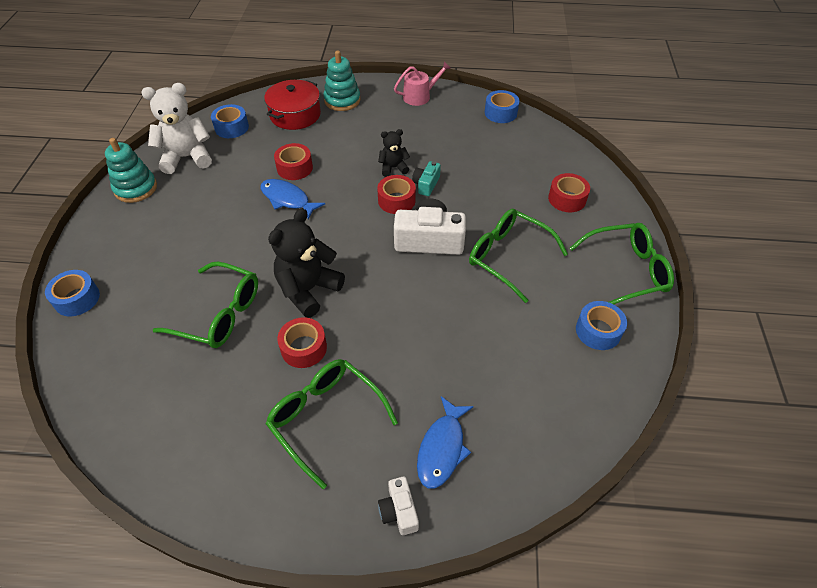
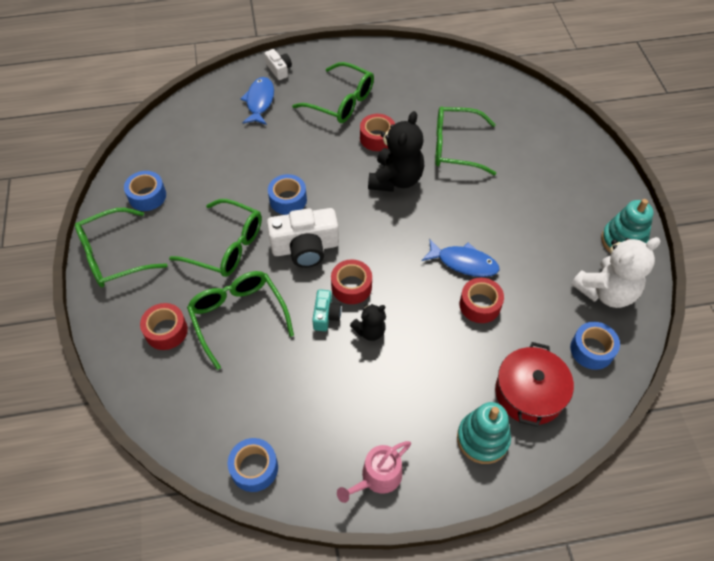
camera: 165 degrees right, 5 degrees up
blue tape [45,270,100,316] -> blue tape moved to [268,174,307,215]
none -> green glasses [187,271,294,370]

